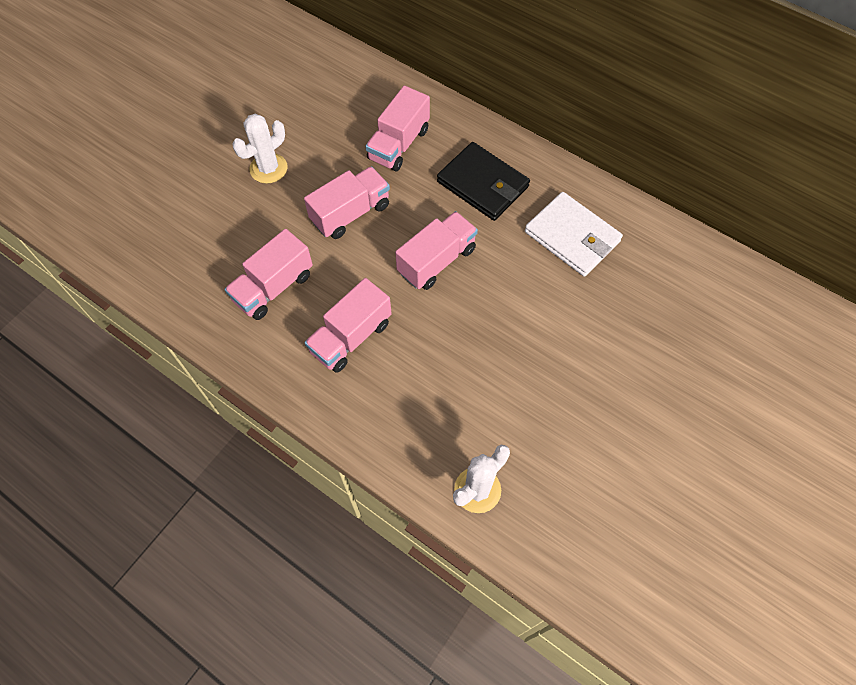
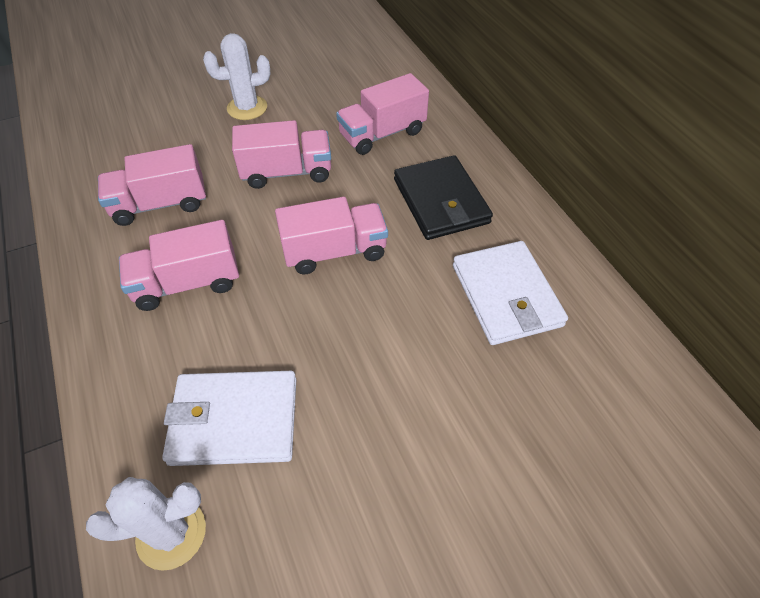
camera: 30 degrees right, 10 degrees down
none -> white wallet [162,371,296,466]

